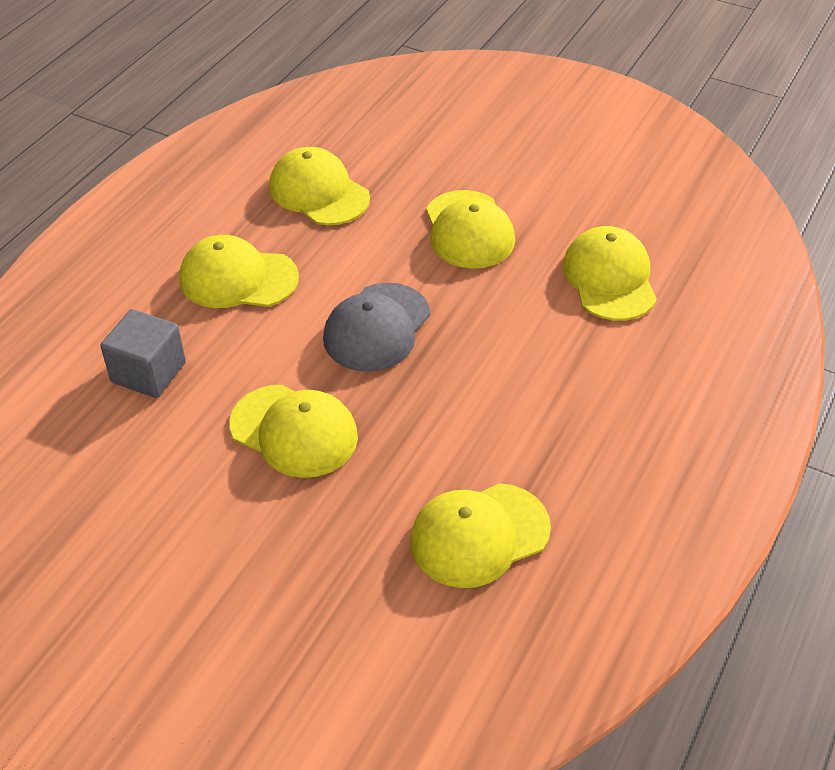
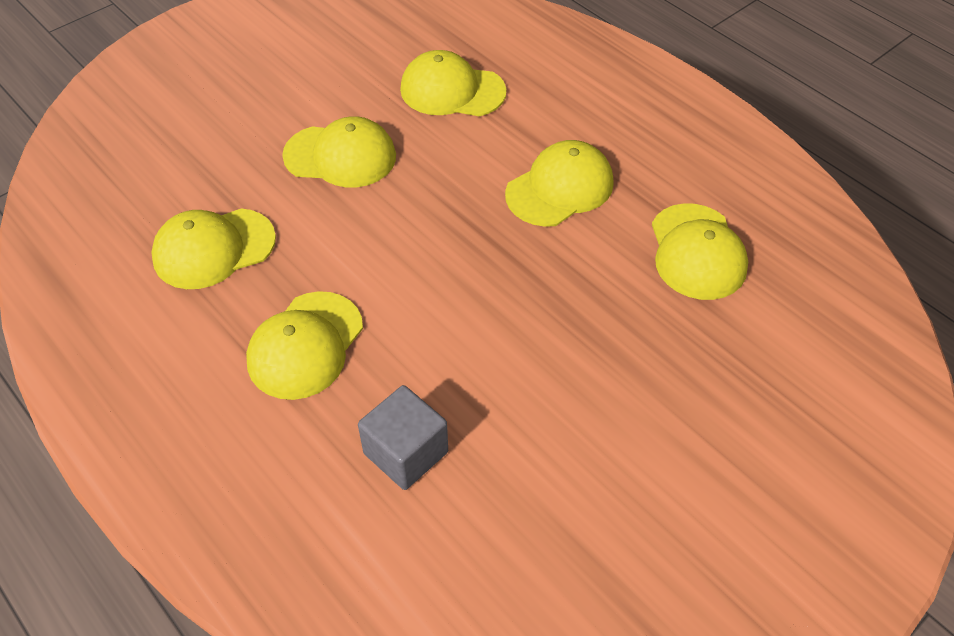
camera: 70 degrees left, 5 degrees up
yellow cap [229,385,358,478] -> yellow cap moved to [505,140,614,227]
grey cap [323,282,430,372] -> none

